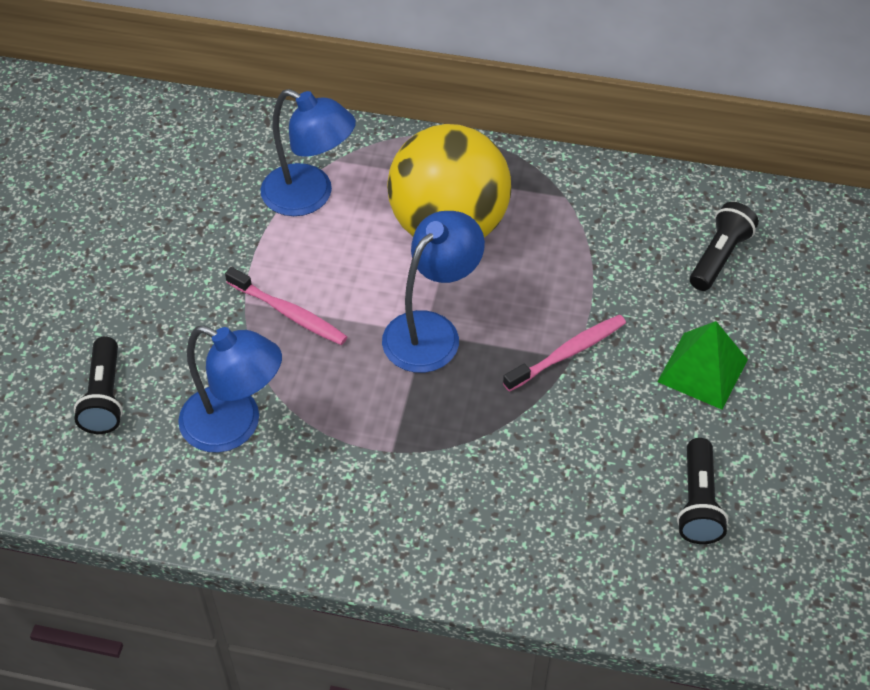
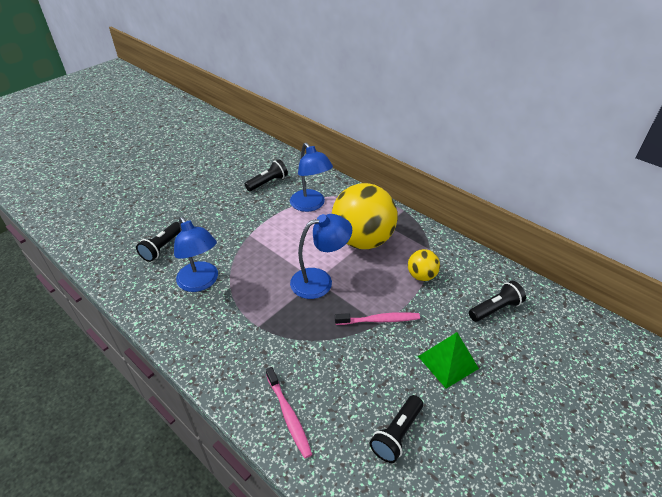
camera: 30 degrees right, 10 degrees down
pink toothbrush [225,267,347,345] -> pink toothbrush moved to [266,367,312,459]
none -> black flashlight [245,159,288,191]
none -> yellow ball [408,249,440,281]

